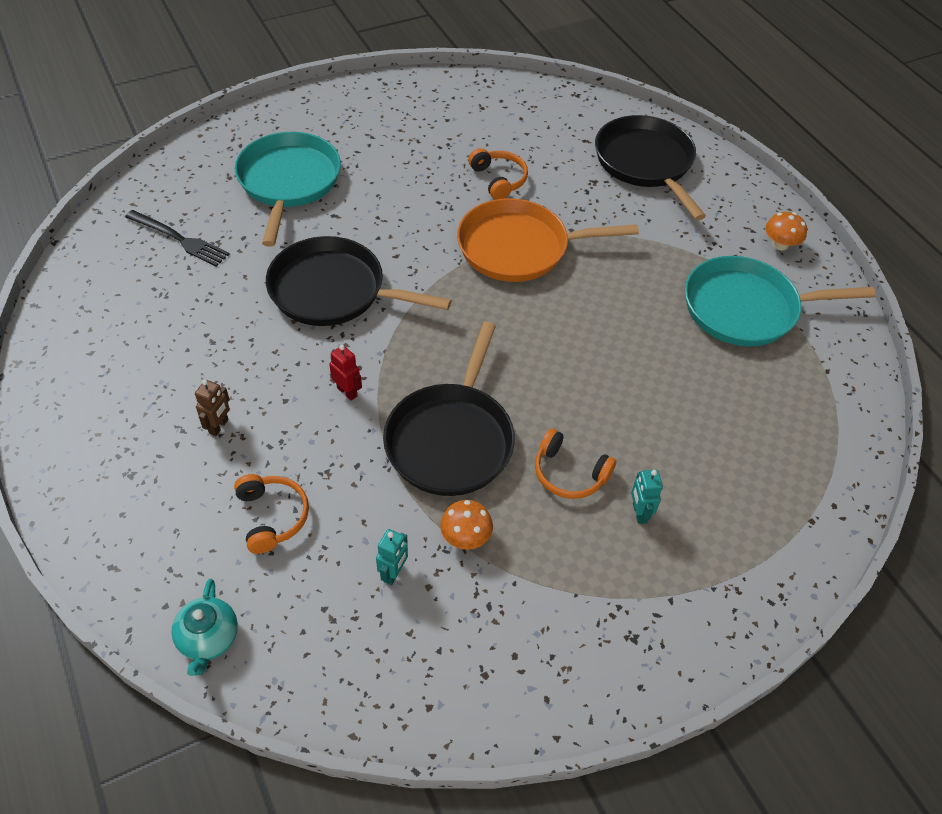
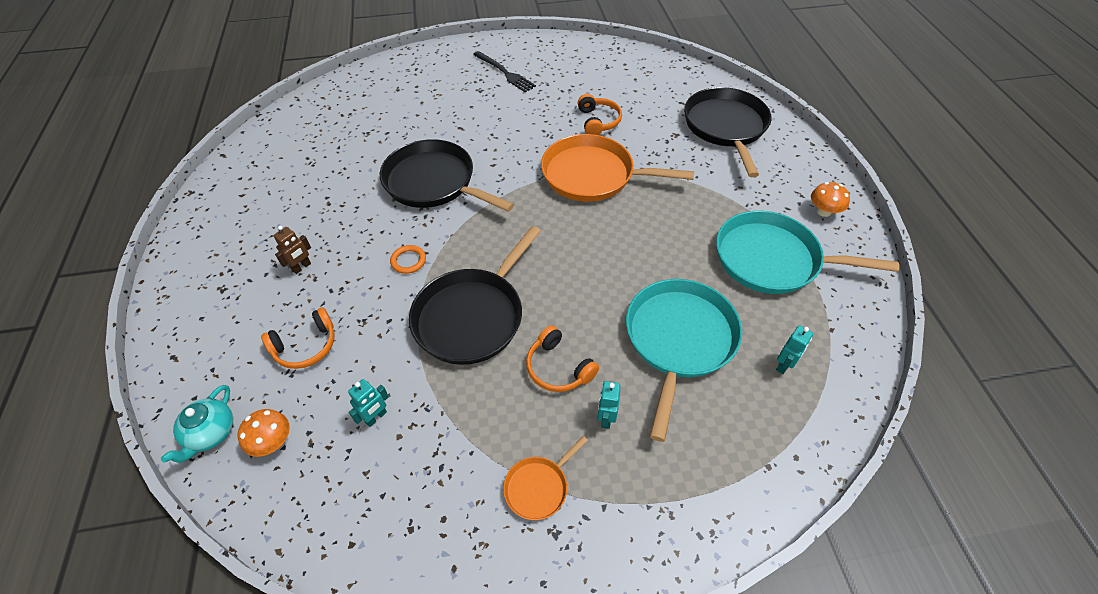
camera: 20 degrees right, 0 degrees up
black fork [125,210,230,267] -> black fork moved to [473,51,536,92]
turquoise pan [234,132,341,247] -> turquoise pan moved to [626,279,742,442]
orange headphones [234,474,309,554] -> orange headphones turned 60 degrees clockwise [261,308,335,369]
red robot [329,345,362,401] -> orange ring [390,245,426,274]
orange mushroom [440,500,493,549] -> orange mushroom moved to [238,409,290,457]
none -> orange pan [503,436,588,520]
none -> turquoise robot [776,325,813,374]

